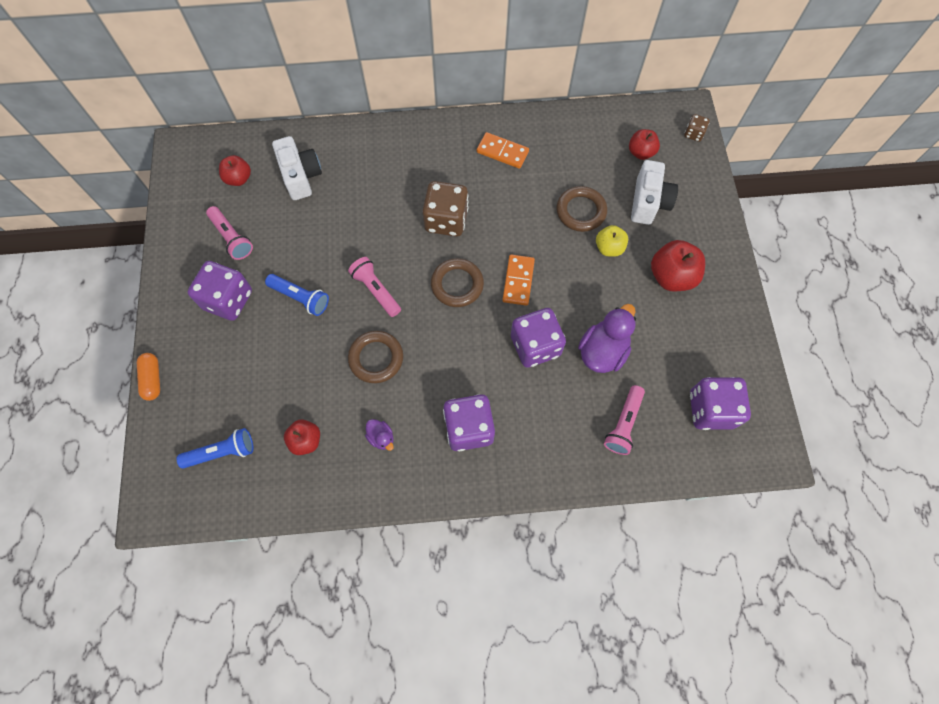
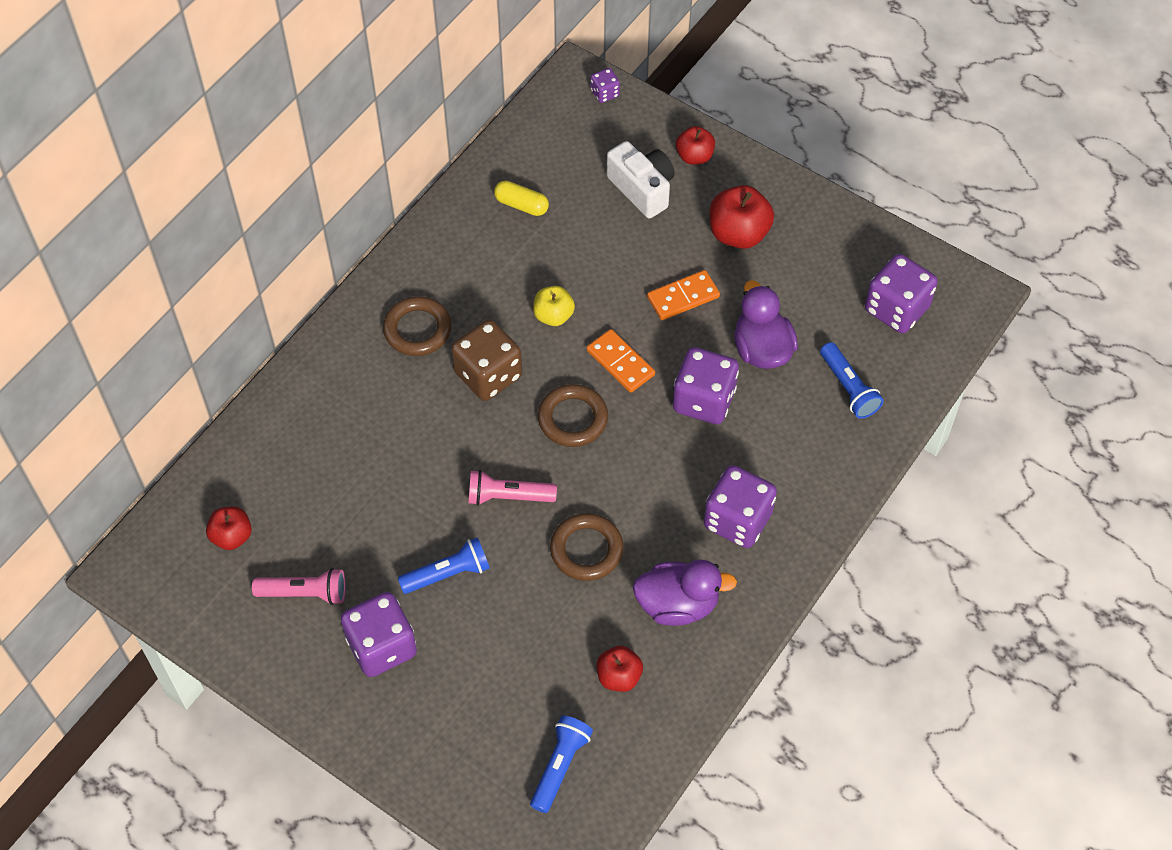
camera: 50 degrees left, 10 degrees down
orange capsule [137,353,160,401] -> none
white camera [272,136,322,200] -> none
purple duck [365,419,394,451] -> purple duck [633,559,737,626], size x1.99
orange domino [477,132,529,169] -> orange domino moved to [647,270,720,320]
brown ring [556,186,607,232] -> brown ring moved to [383,296,452,356]
yellow apple [596,225,628,257] -> yellow apple moved to [533,286,575,326]
pink flashlight [604,385,645,455] -> blue flashlight [820,342,883,419]
red apple [629,129,660,160] -> red apple moved to [676,126,715,165]
brown dice [684,114,710,142] -> purple dice [591,68,620,103]
none -> yellow capsule [494,181,549,216]

